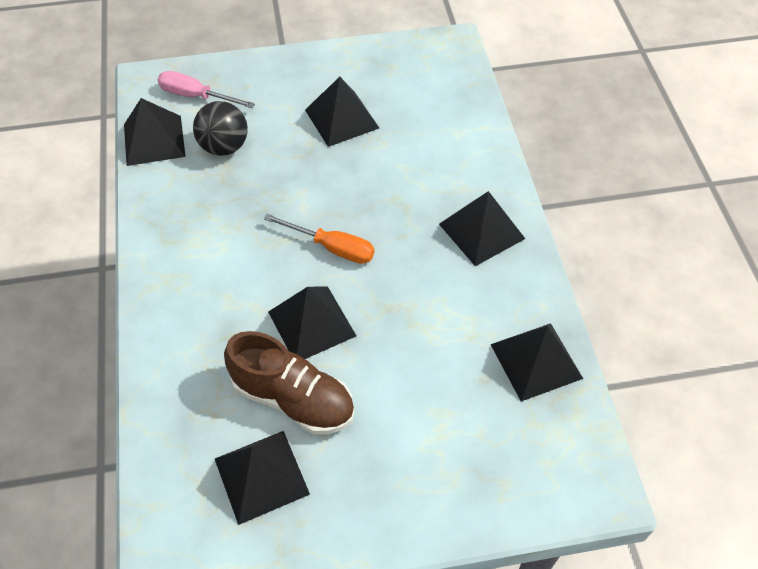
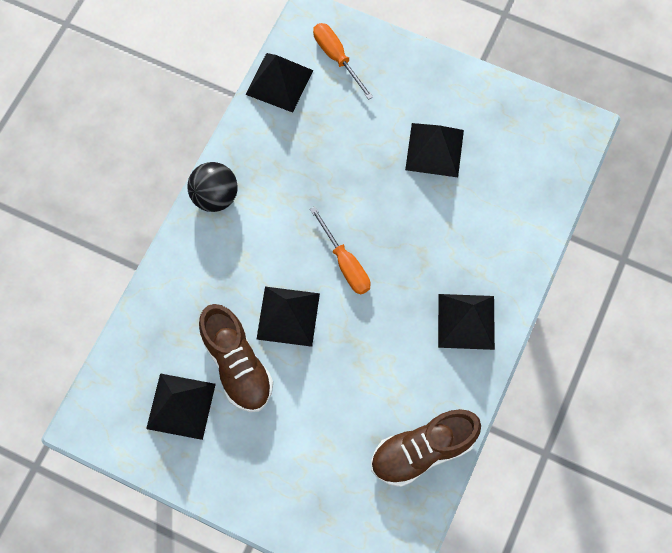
camera: 35 degrees right, 15 degrees up
pink screwdriver [158,71,255,108] -> orange screwdriver [313,23,373,100]
black ball [193,101,248,156] -> black ball moved to [187,162,238,212]
black pyramid [490,323,583,402] -> brown shoe [371,409,481,487]

